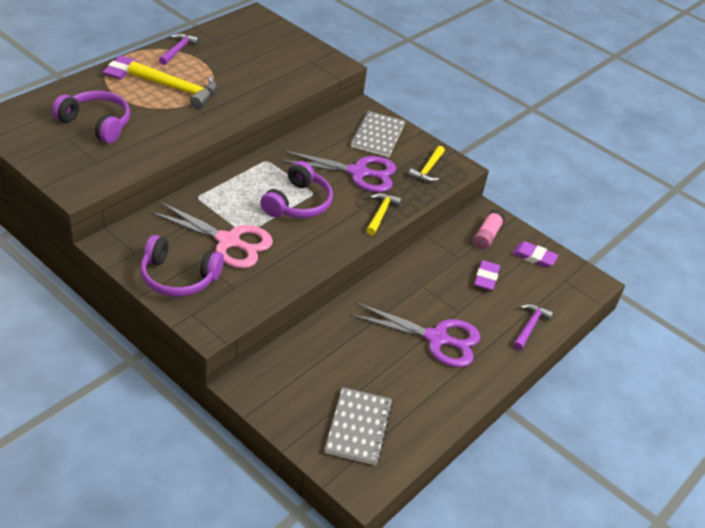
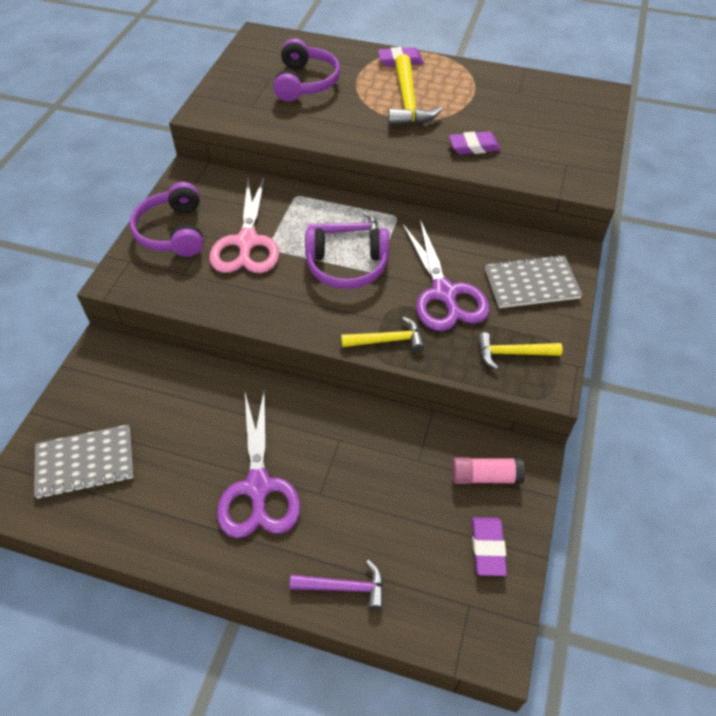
camera: 70 degrees right, 10 degrees up
purple hammer [159,34,200,65] -> purple hammer moved to [308,211,378,238]
purple eraser [474,260,500,291] -> purple eraser moved to [449,131,501,155]

